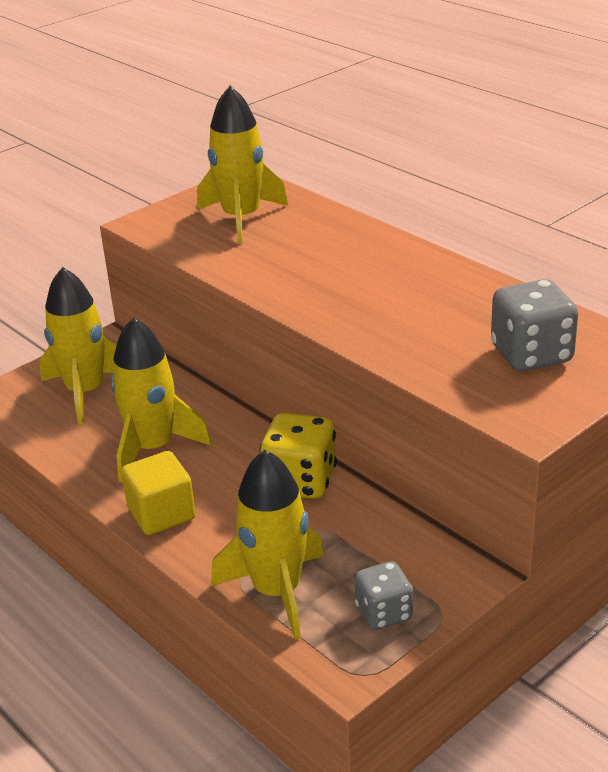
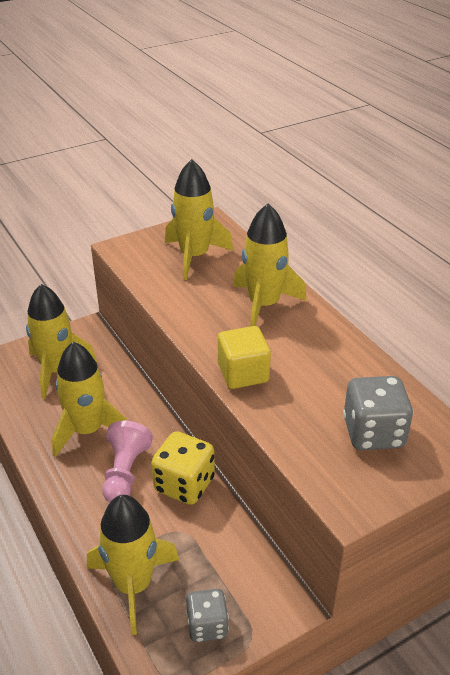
camera: 10 degrees right, 5 degrees up
yellow cube [121,451,196,535] -> yellow cube moved to [218,326,271,389]
none -> pink pawn [102,421,153,502]
none -> yellow rocket [233,204,307,326]

